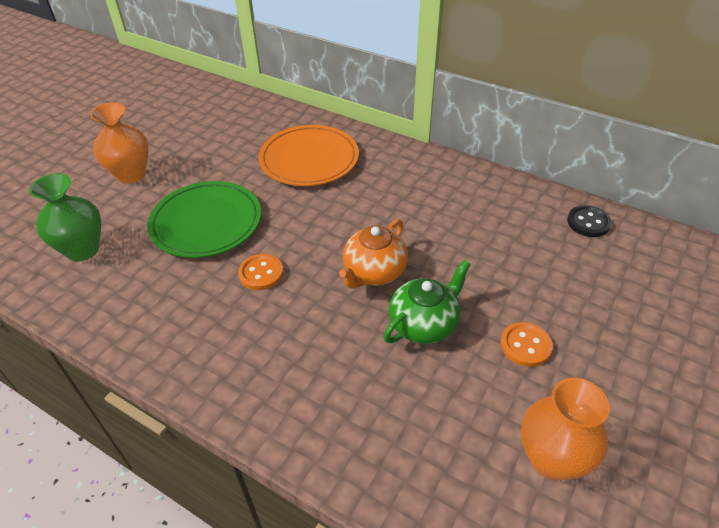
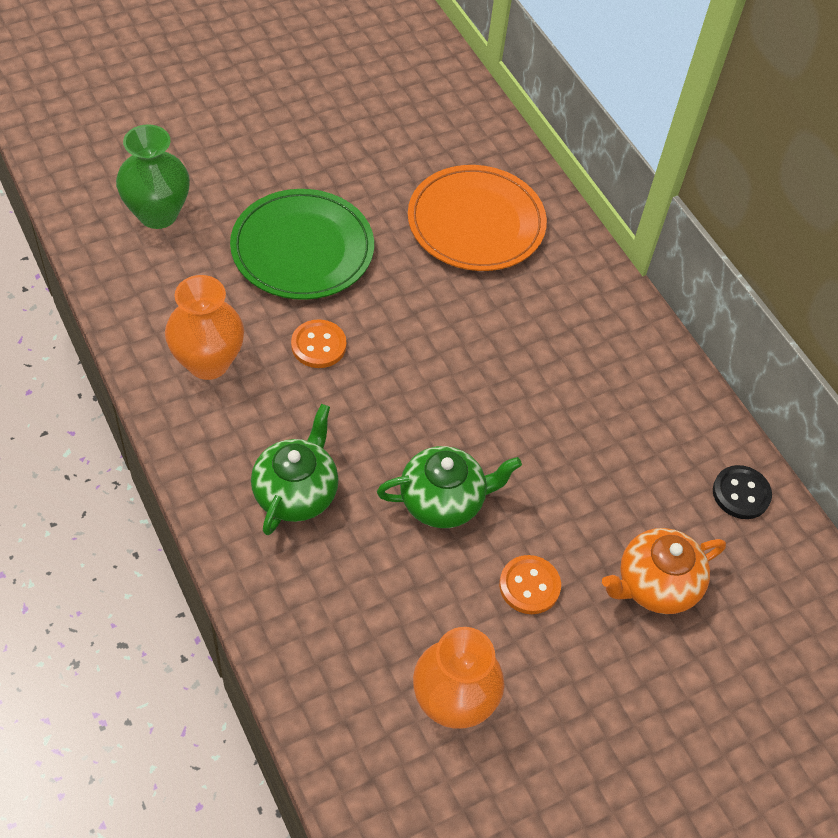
camera: 25 degrees right, 10 degrees up
orange vase [90,102,149,184] -> orange vase moved to [165,275,244,380]
orange teapot [339,219,408,289] -> orange teapot moved to [602,528,726,614]
none -> green teapot [251,404,339,535]

